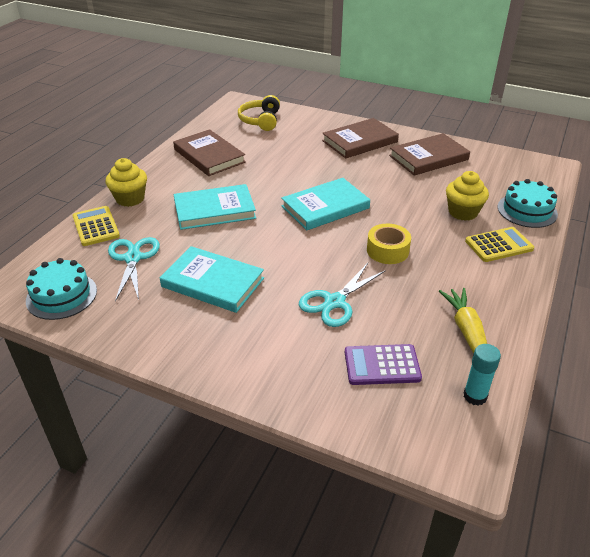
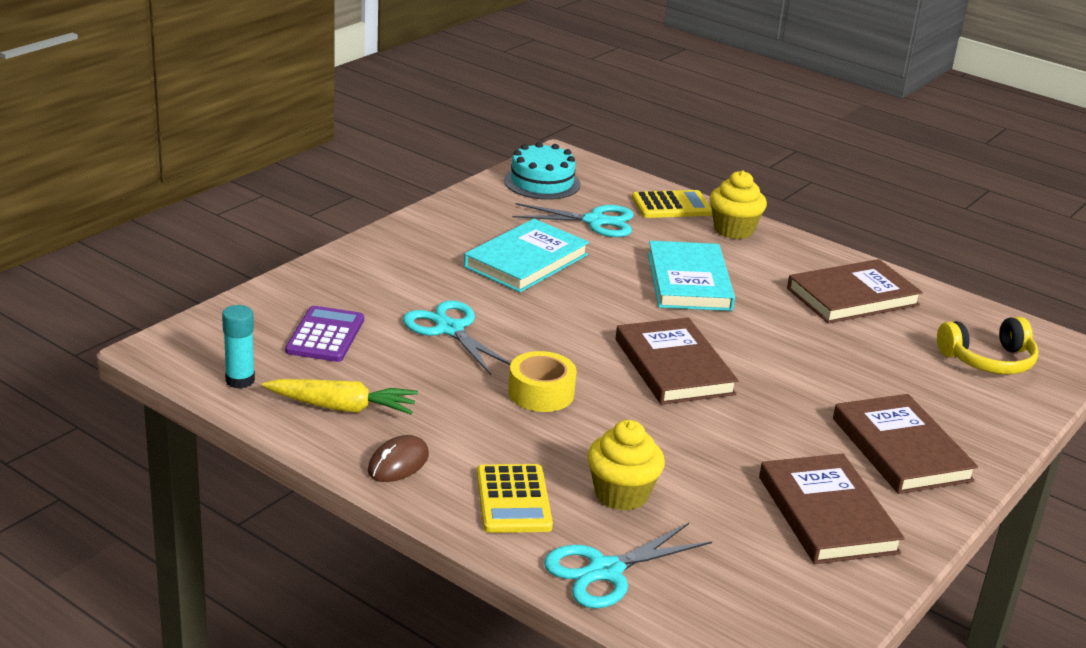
camera: 100 degrees right, 10 degrees down
yellow headphones [238,95,280,131] -> yellow headphones turned 150 degrees clockwise [937,317,1039,374]
turquoise book [281,178,370,230] -> brown book [616,318,739,405]
turquoise cake [498,179,558,228] -> turquoise scissors [544,523,712,608]
none -> brown mouse [368,435,429,482]

